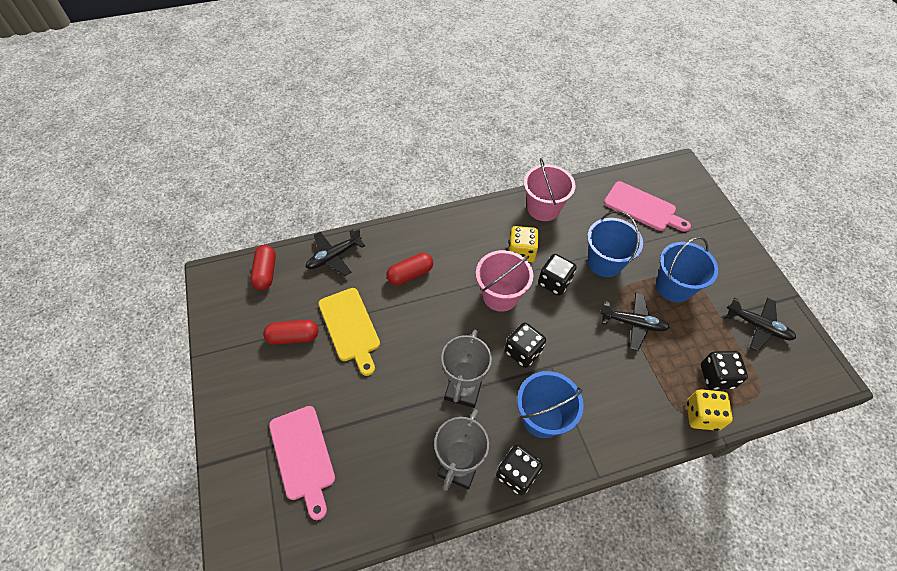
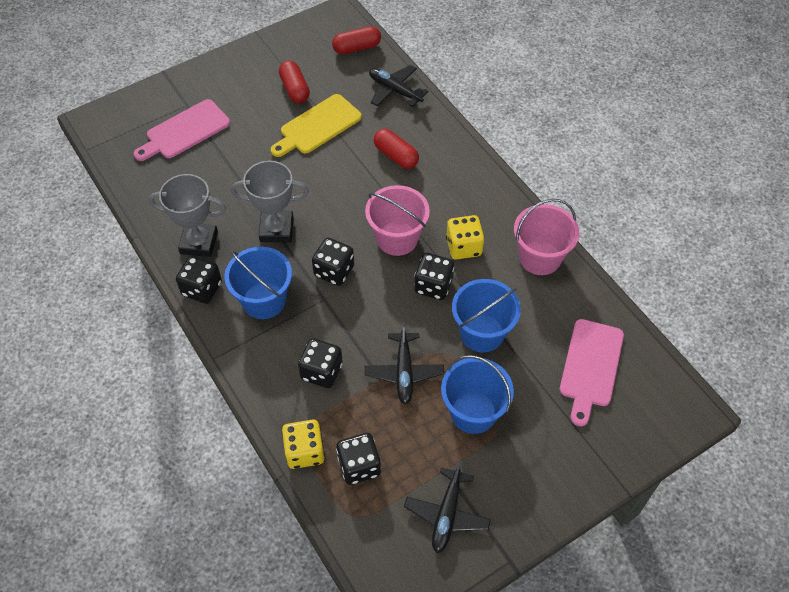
camera: 75 degrees right, 0 degrees up
none -> black dice [298,338,343,388]

